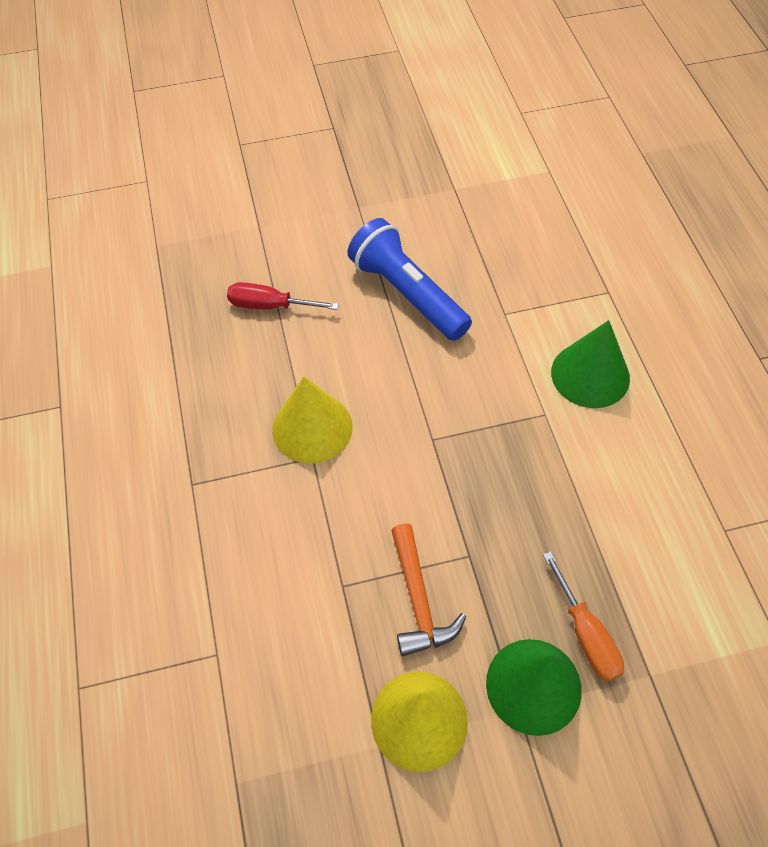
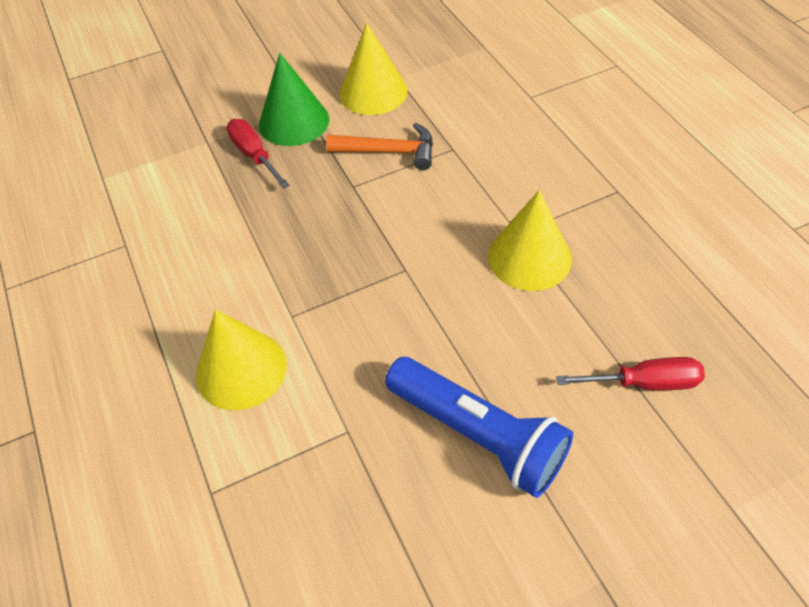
camera: 170 degrees right, 5 degrees down
orange hammer [391,523,466,656] -> orange hammer turned 120 degrees clockwise [326,123,433,170]
orange screwdriver [543,551,624,682] -> red screwdriver [226,119,290,189]
green cone [551,320,630,408] -> yellow cone [196,309,287,410]

